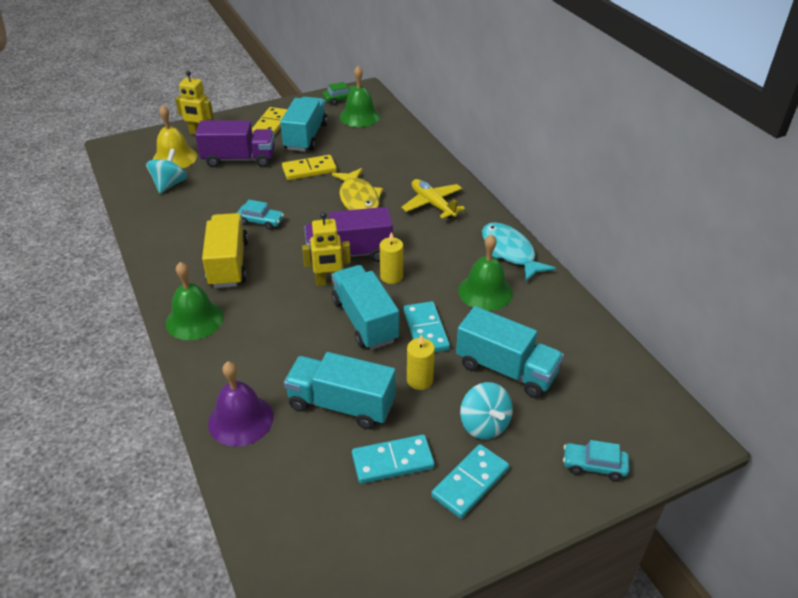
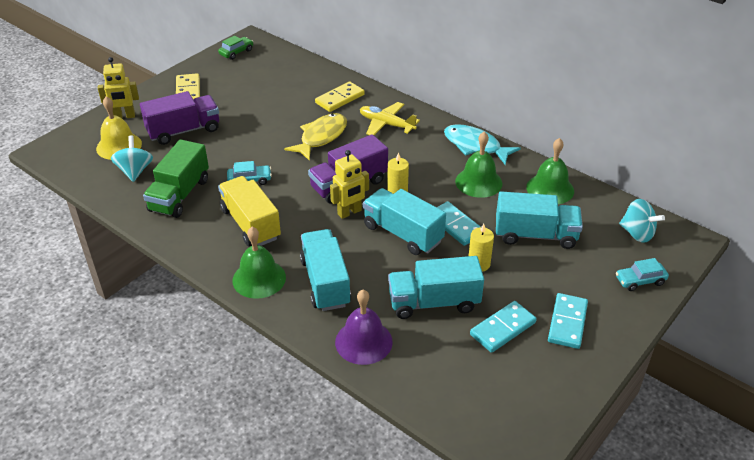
camera: 25 degrees left, 0 degrees up
turquoise truck [280,97,328,152] -> turquoise truck moved to [300,229,351,311]
yellow domino [282,155,337,180] -> yellow domino moved to [315,82,365,112]
yellow fish [332,168,383,210] -> yellow fish turned 105 degrees counterclockwise [284,113,347,161]
green bell [340,66,380,127] -> green bell moved to [526,138,574,204]
turquoise spinning top [460,382,513,439] -> turquoise spinning top moved to [619,199,665,243]
none -> green truck [143,139,209,218]

